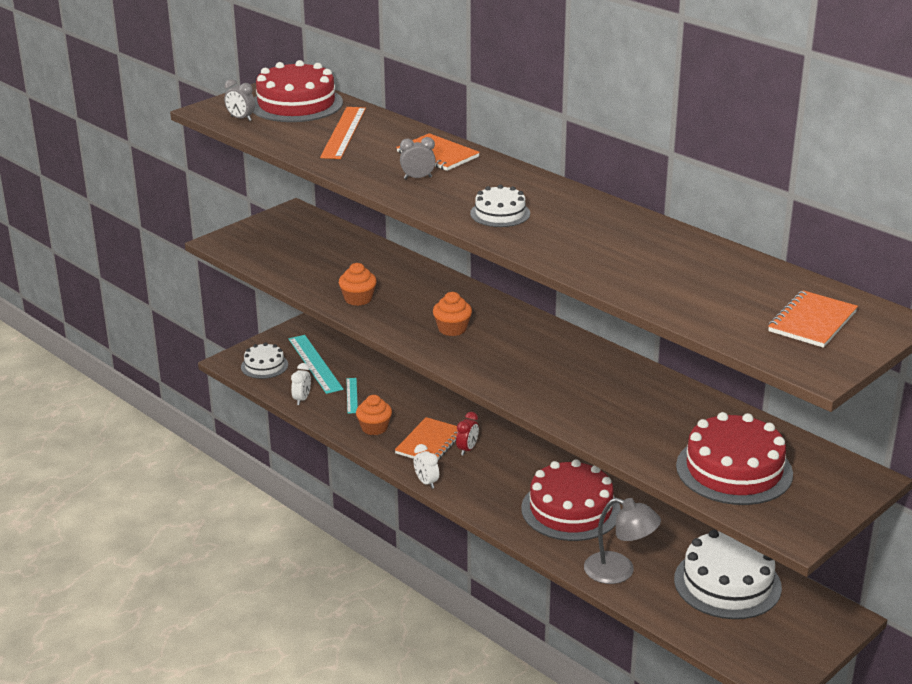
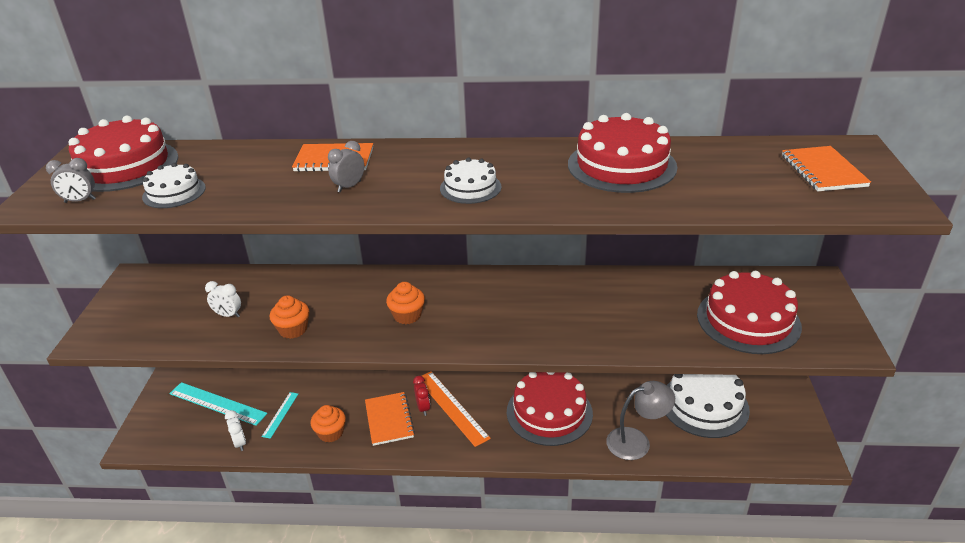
camera: 40 degrees left, 5 degrees up
white cake [241,342,288,379] -> white cake moved to [142,163,206,208]
orange ruler [320,107,366,159] -> orange ruler moved to [422,371,491,447]
turquoise ruler [346,378,358,414] -> turquoise ruler turned 60 degrees clockwise [262,392,298,439]
white clock [414,444,439,489] -> white clock moved to [205,281,241,317]
none -> red cake [568,113,677,193]

